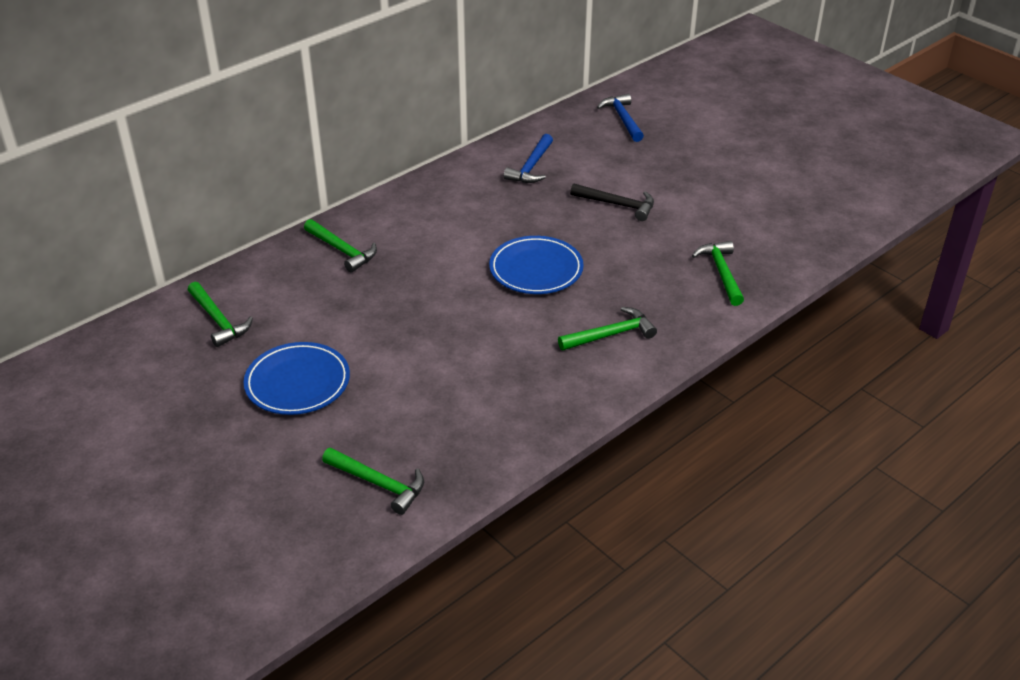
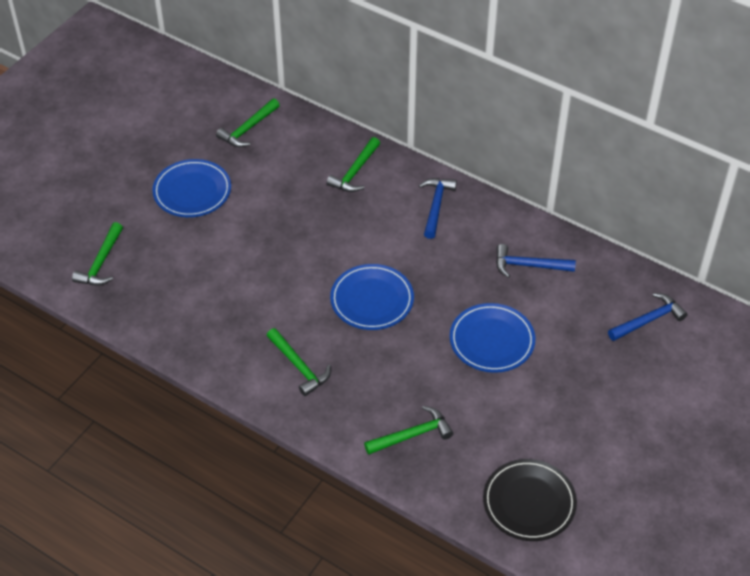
camera: 75 degrees right, 10 degrees up
black hammer [570,183,654,221] -> blue plate [450,303,535,373]
none -> blue hammer [419,178,457,239]
none -> black plate [483,459,577,541]

